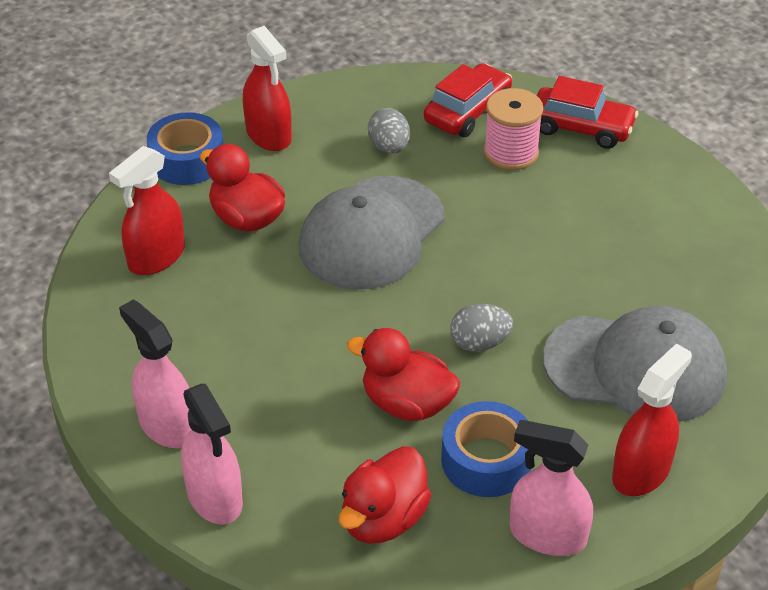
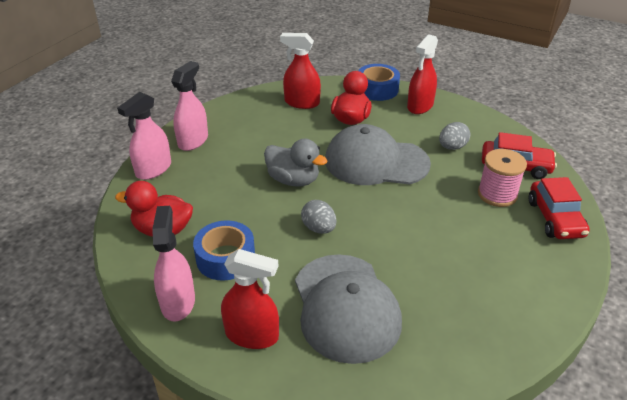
camera: 65 degrees right, 5 degrees down
red duck [347,328,460,421] -> none
none -> grey duck [264,139,328,187]

